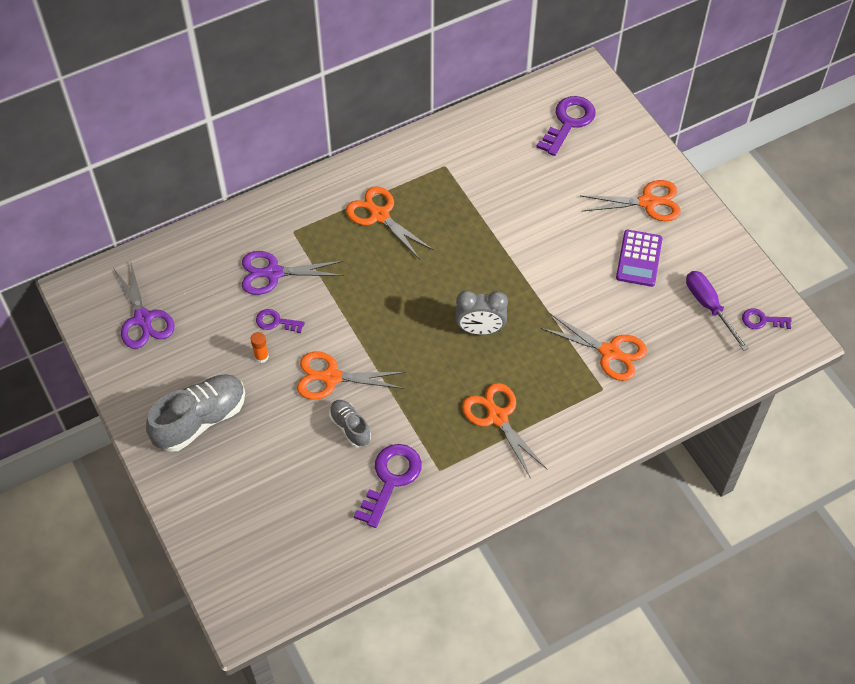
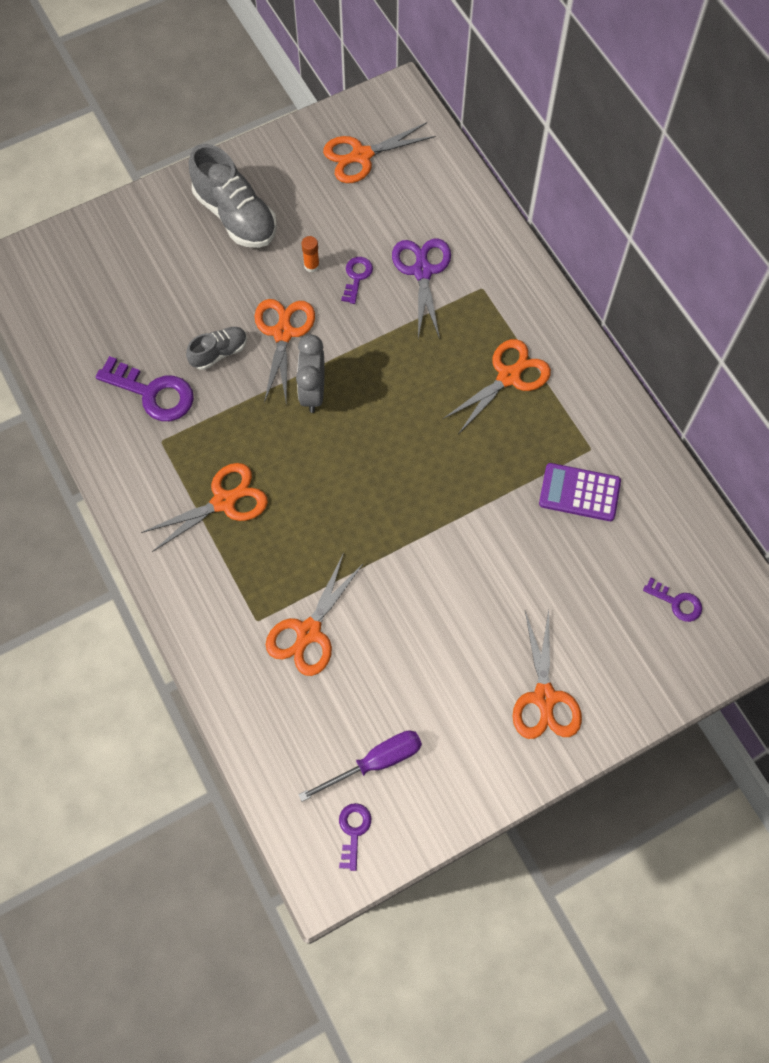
camera: 90 degrees right, 10 degrees up
purple scissors [114,263,174,349] -> orange scissors [323,122,436,183]
grey clock [456,290,508,335] -> grey clock moved to [296,334,324,413]
purple key [536,96,596,156] -> purple key [643,578,702,622], size x0.55
purple calculator [616,230,663,287] -> purple calculator moved to [539,463,621,521]

